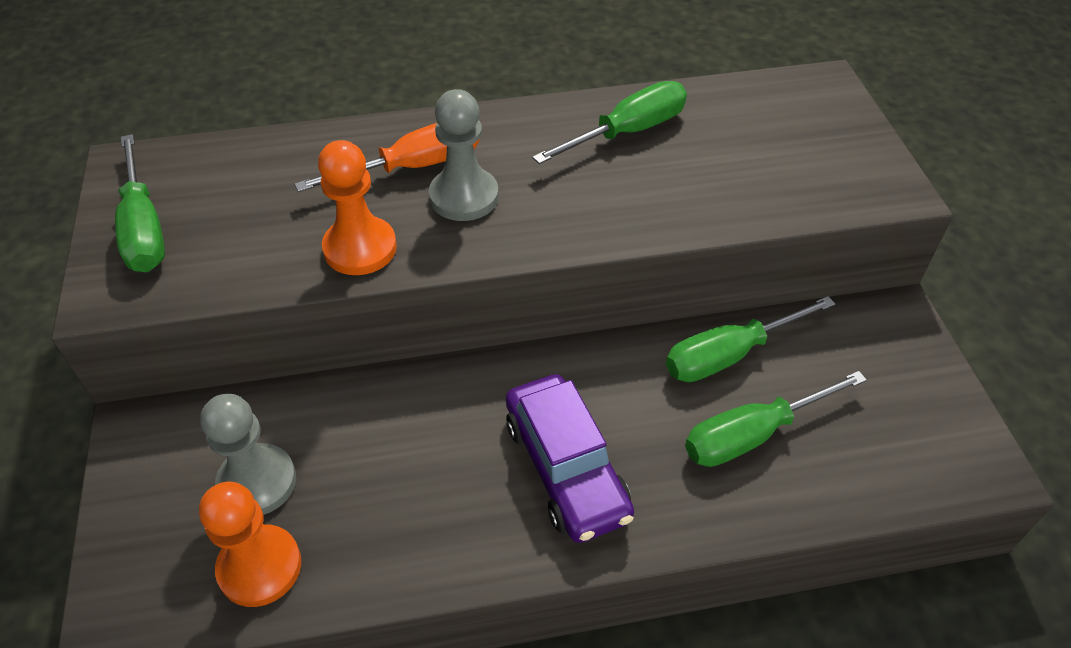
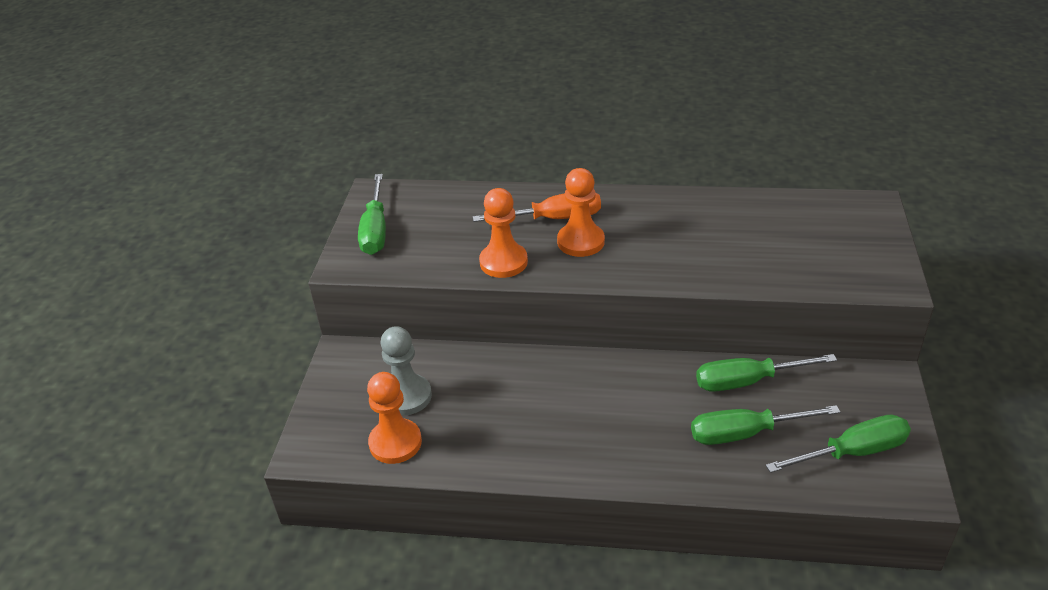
camera: 20 degrees right, 10 degrees down
grey pawn [429,89,499,221] -> orange pawn [557,168,605,257]
purple car [506,374,634,543] -> none
green screwdriver [532,81,687,164] -> green screwdriver moved to [766,414,911,473]

